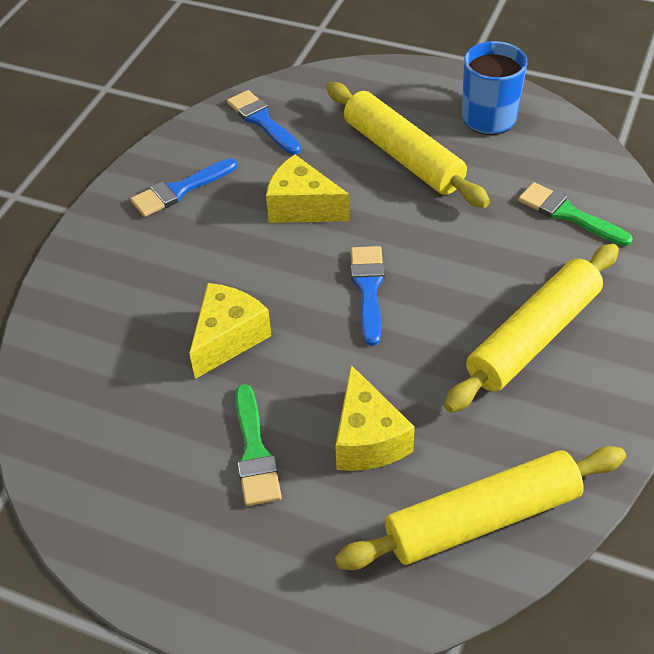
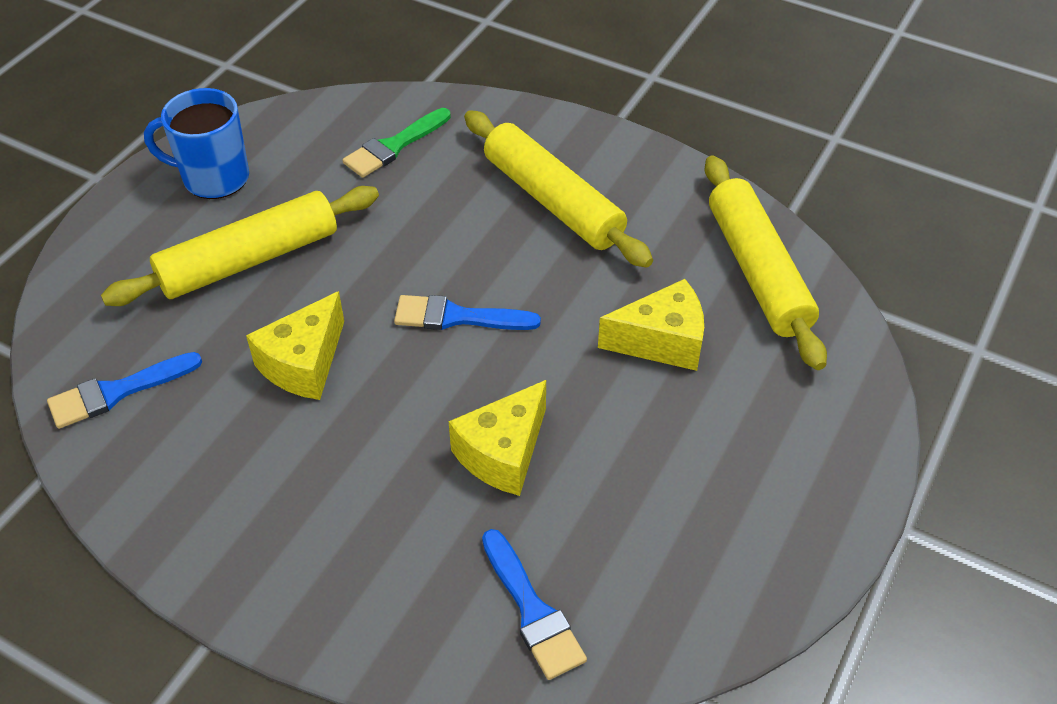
camera: 85 degrees left, 0 degrees up
blue brush [130,158,237,217] -> blue brush moved to [482,529,587,680]
yellow cheese [189,283,272,379] -> yellow cheese turned 90 degrees counterclockwise [449,380,546,496]
green brush [235,384,282,506] -> none

